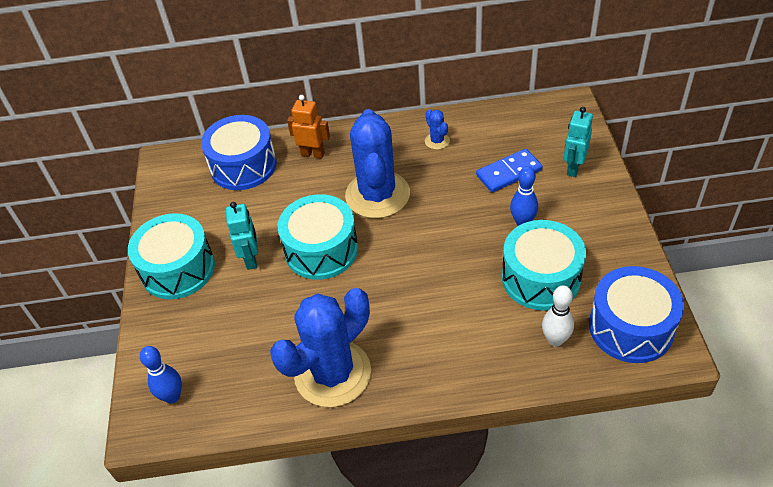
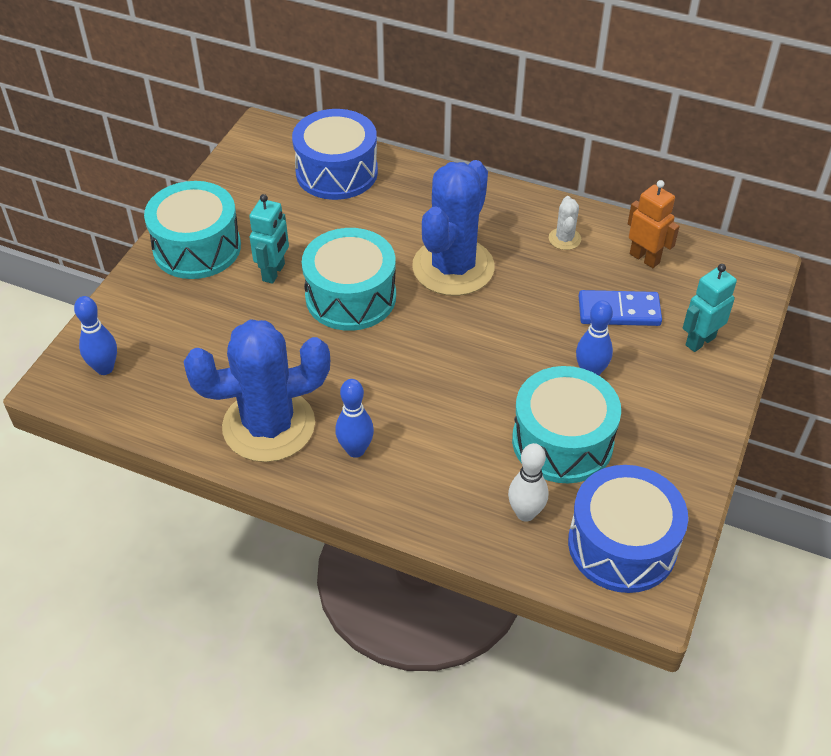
camera: 25 degrees right, 0 degrees up
orange robot [287,95,330,158] -> orange robot moved to [628,180,680,268]
blue cactus [425,109,450,150] -> white cactus [549,196,581,250]
none -> blue bowling pin [335,379,374,458]

